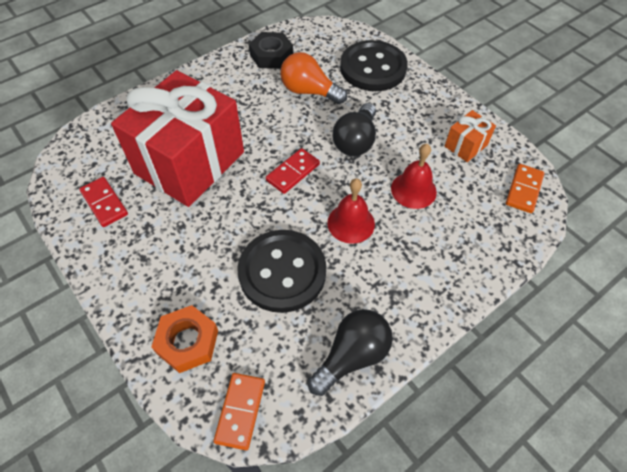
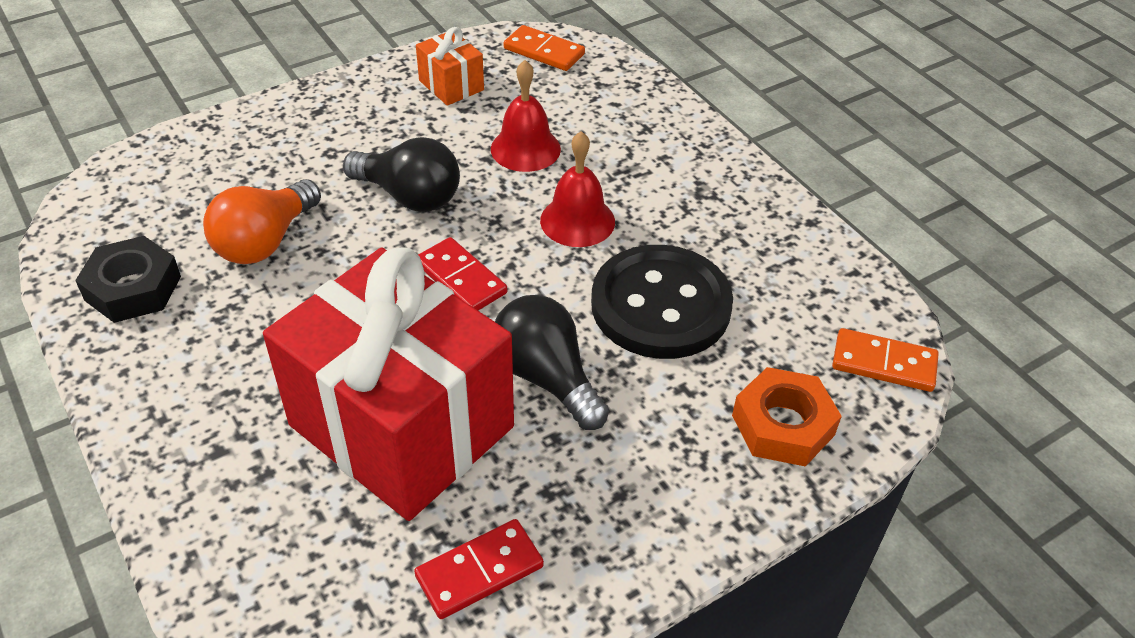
camera: 85 degrees left, 10 degrees down
black light bulb [308,309,393,396] -> black light bulb moved to [495,295,609,430]
black button [340,40,408,91] -> none

